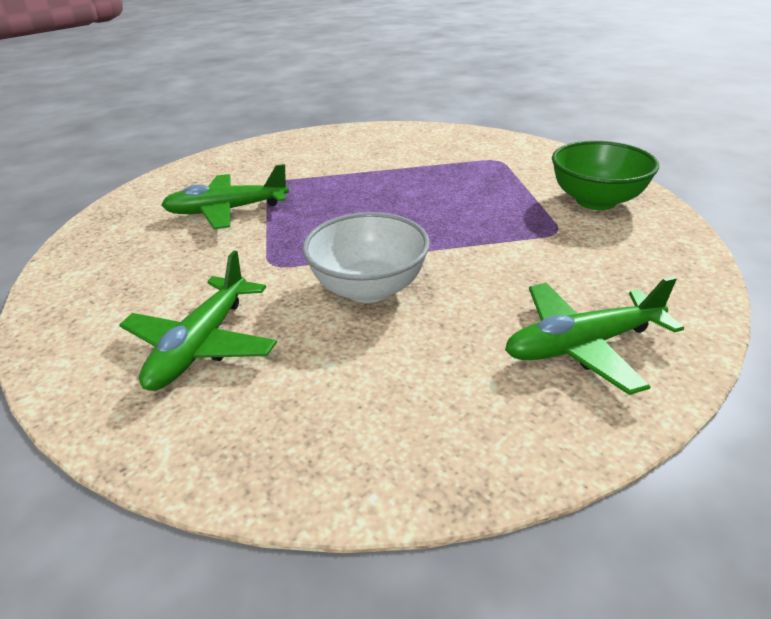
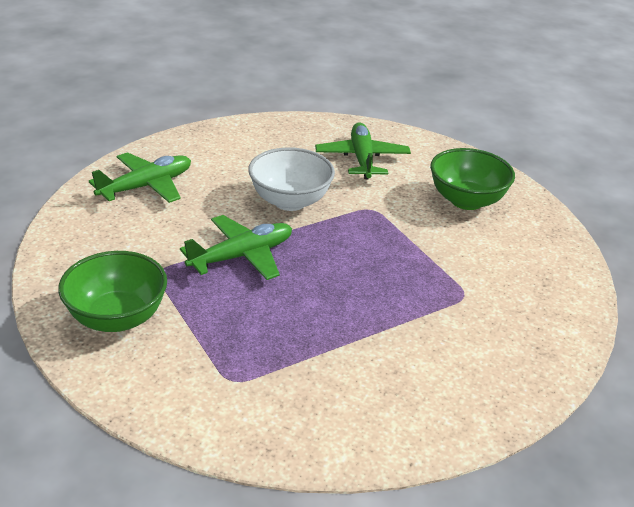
camera: 155 degrees right, 0 degrees up
green plane [161,164,289,229] -> green plane moved to [180,215,292,280]
none -> green bowl [430,148,515,210]

